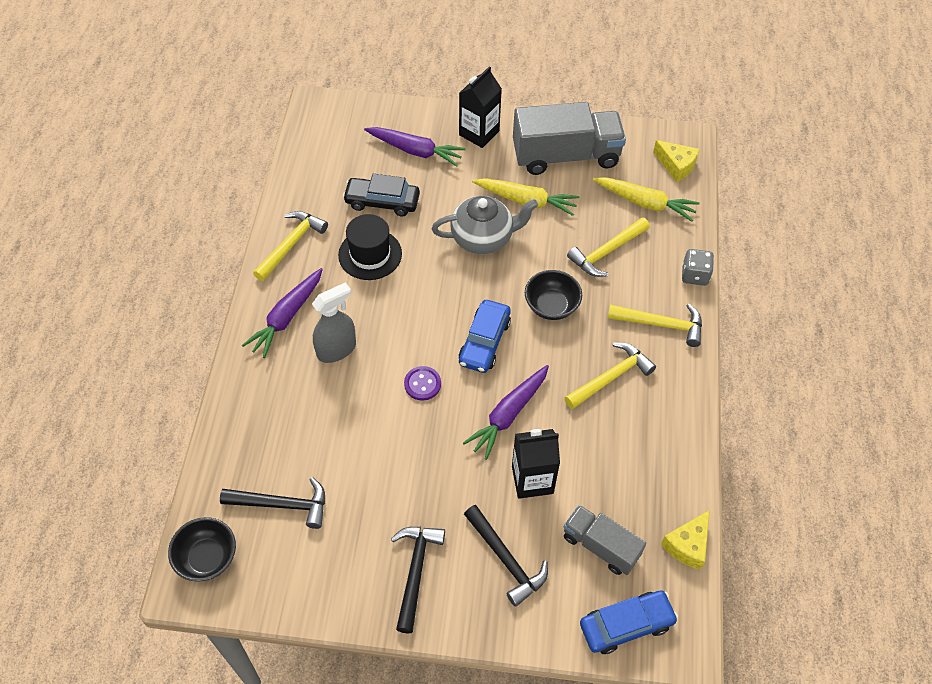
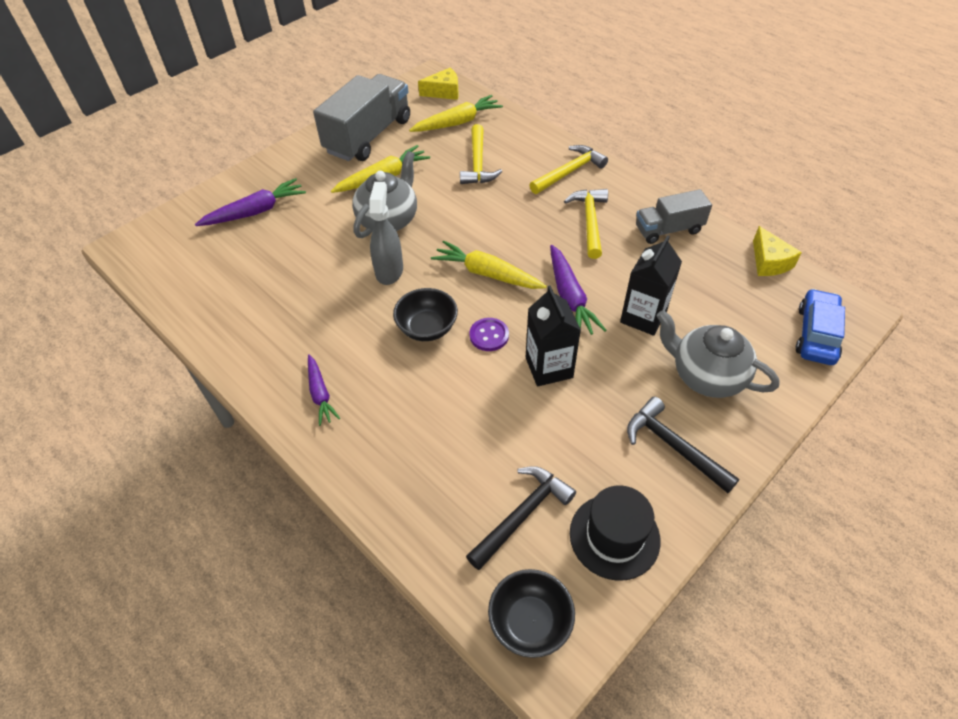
camera: 50 degrees left, 5 degrees down
purple carrot [242,268,323,358] -> purple carrot [308,354,340,426], size x0.65
yellow hammer [253,211,328,281] -> none
grey spray bottle [312,282,356,363] -> grey spray bottle moved to [369,182,403,285]
black hat [338,214,402,280] -> black hat moved to [570,485,660,581]
black car [343,174,420,216] -> none
black carton [459,66,502,148] -> black carton moved to [526,285,581,386]
blue car [459,300,511,373] -> yellow carrot [431,240,547,289]
black hammer [464,505,548,607] -> grey teapot [656,310,780,398]
black bowl [525,270,582,320] -> black bowl moved to [393,288,458,341]
grey truck [564,505,646,575] -> grey truck moved to [636,189,712,244]
grey dice [682,249,714,286] -> none

